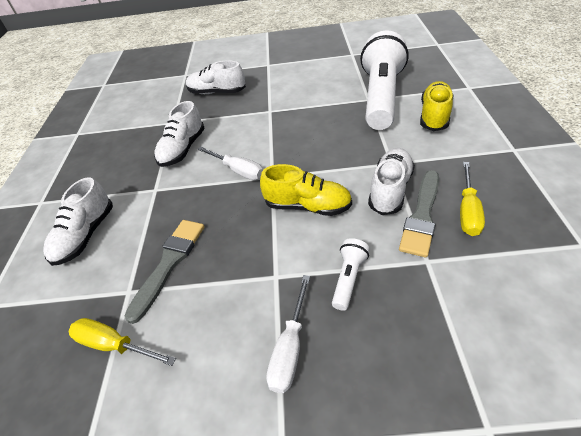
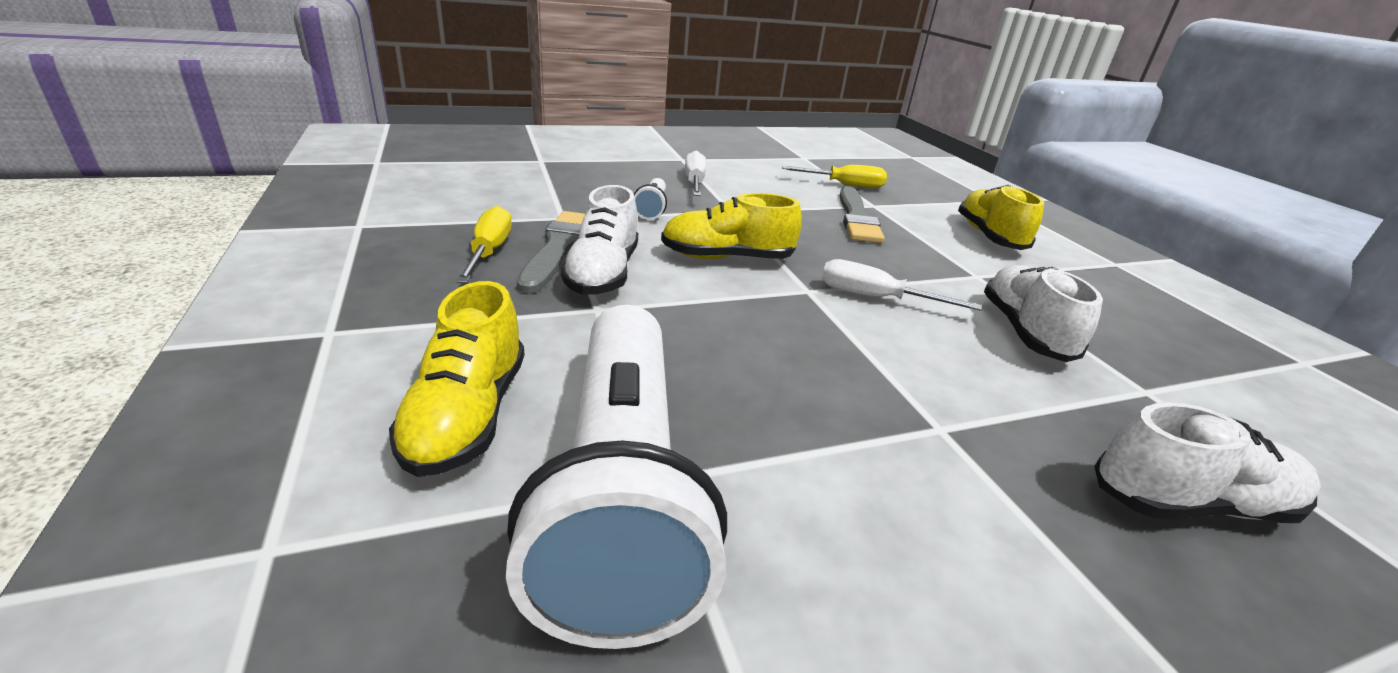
camera: 155 degrees right, 15 degrees down
white shoe [43,177,113,266] -> yellow shoe [958,185,1044,250]

